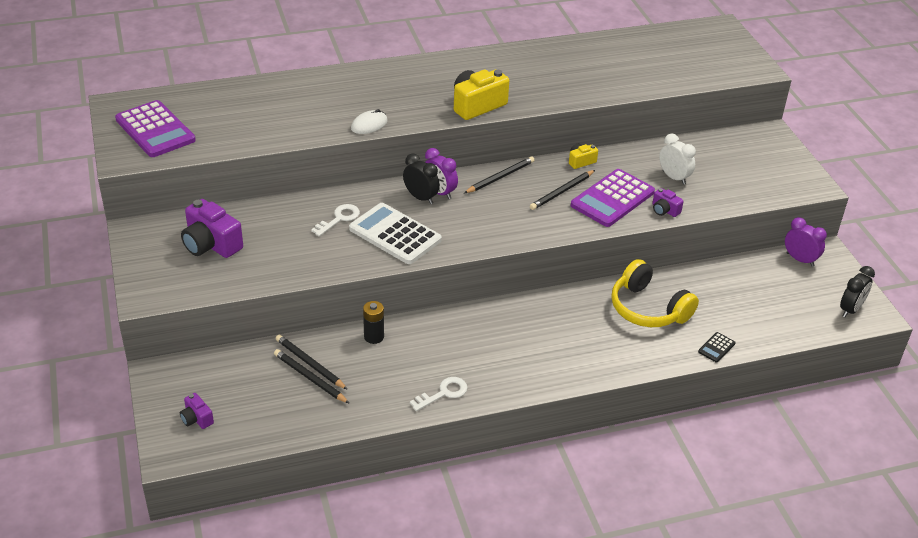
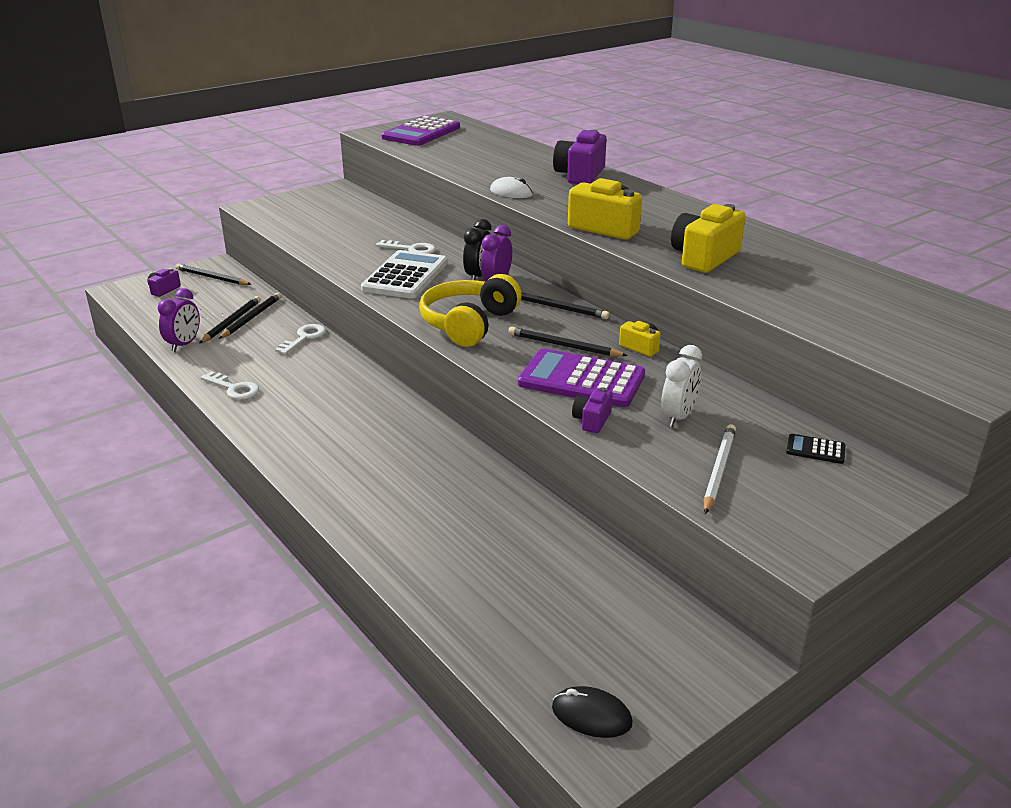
camera: 70 degrees right, 10 degrees down
purple camera [181,199,243,258] -> purple camera moved to [553,130,607,184]
black battery [363,301,384,344] -> white key [275,324,326,355]
yellow headphones [611,259,699,327] -> yellow headphones moved to [419,274,522,347]
black calculator [698,332,736,363] -> black calculator moved to [786,434,845,464]
purple clock [785,217,827,267] -> purple clock moved to [158,288,200,352]
black clock [840,266,875,317] -> black mouse [552,686,632,738]
none -> black pencil [175,264,251,285]
none -> yellow camera [671,204,746,273]
none -> white pencil [704,424,736,514]

